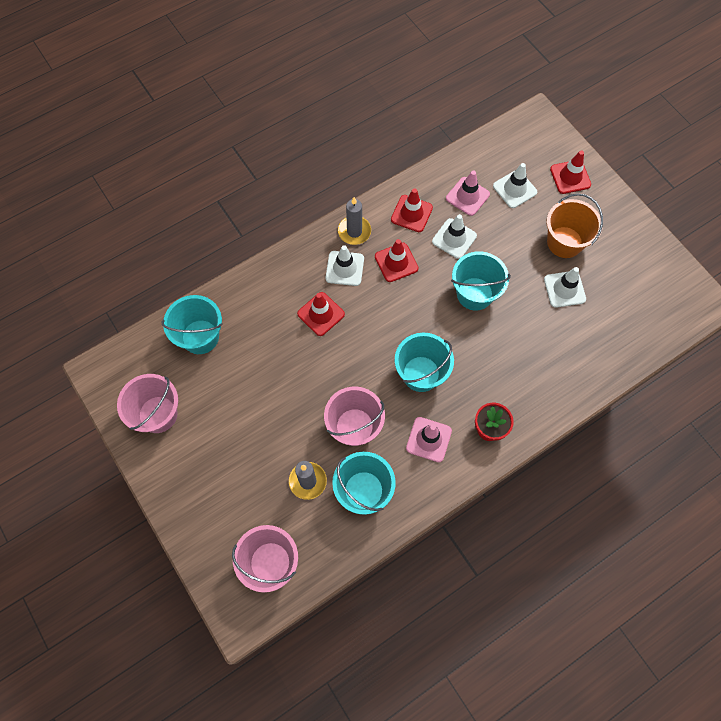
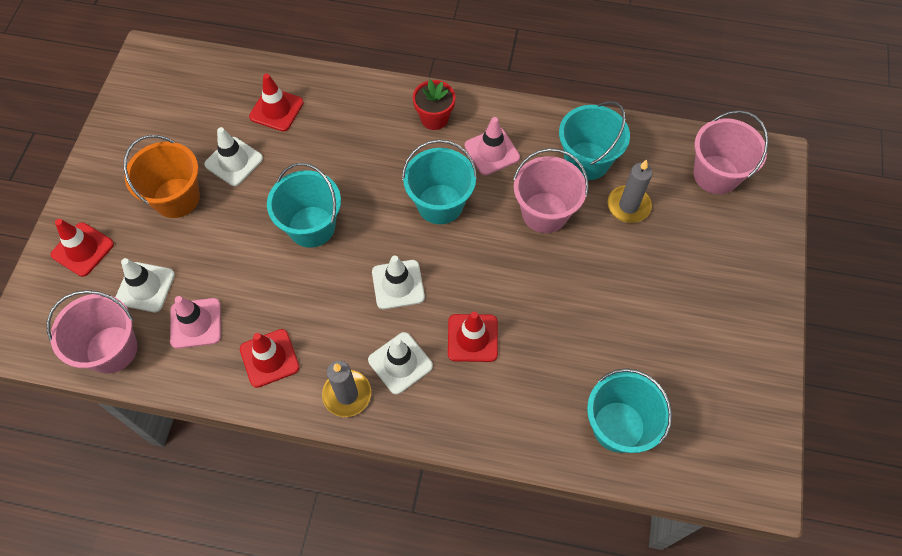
camera: 135 degrees left, 5 degrees down
pink bucket [117,374,178,433] -> pink bucket moved to [47,290,137,373]
red traffic cone [375,239,419,282] -> red traffic cone moved to [249,74,304,132]
white traffic cone [432,214,477,259] -> white traffic cone moved to [372,256,425,309]

